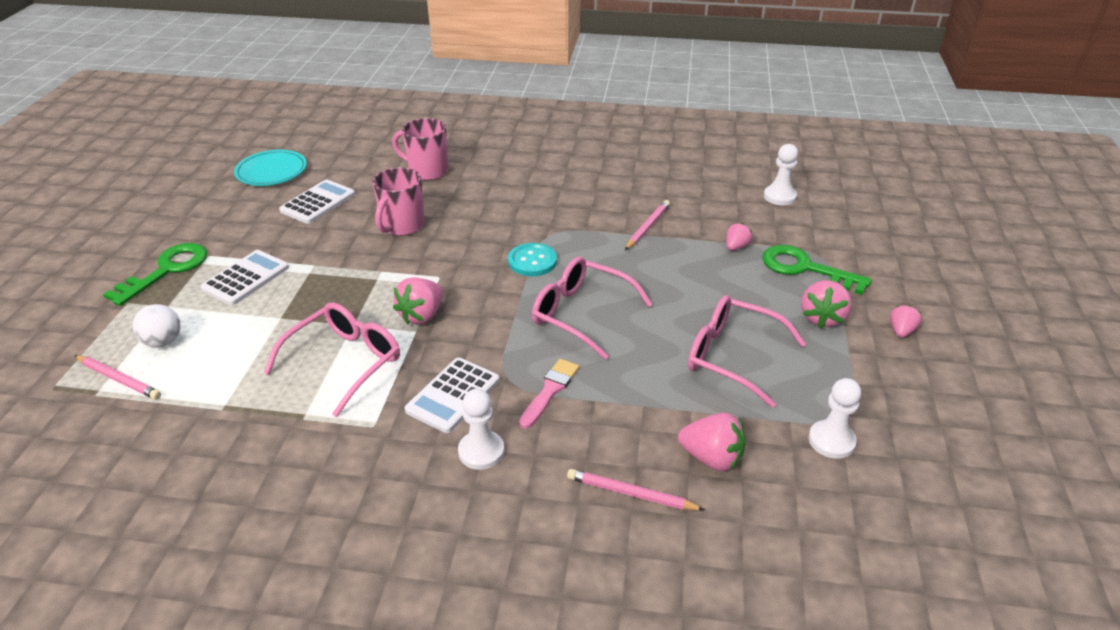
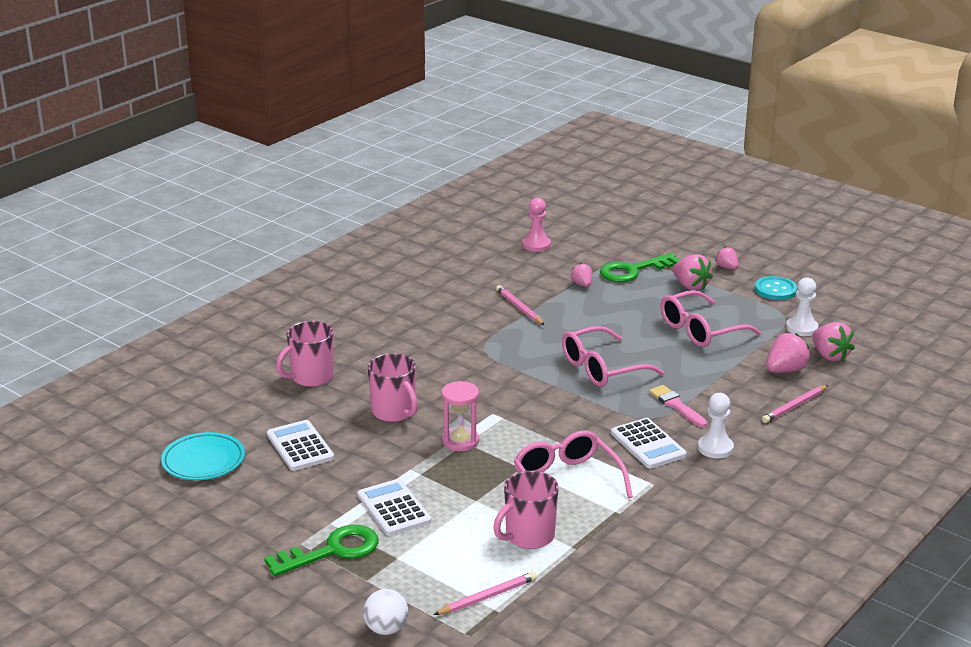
camera: 60 degrees left, 10 degrees down
green key [103,243,207,306] -> green key turned 90 degrees clockwise [264,525,378,577]
white ball [133,304,181,348] -> white ball moved to [363,589,408,635]
pink strawberry [393,277,443,324] -> pink strawberry moved to [812,322,855,362]
turquoise button [508,243,557,276] -> turquoise button moved to [755,276,797,300]
white pawn [764,144,798,205] -> pink pawn [523,198,551,252]
none -> pink hourglass [441,381,479,451]
none -> pink mug [493,471,559,549]

